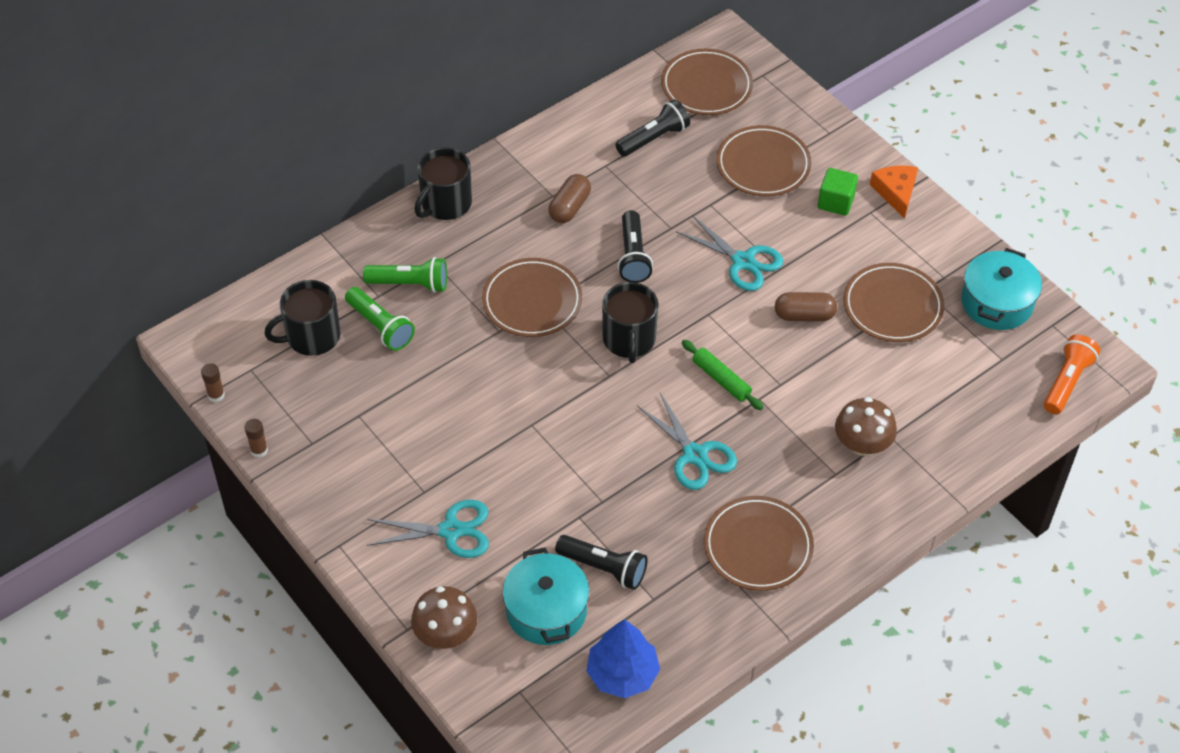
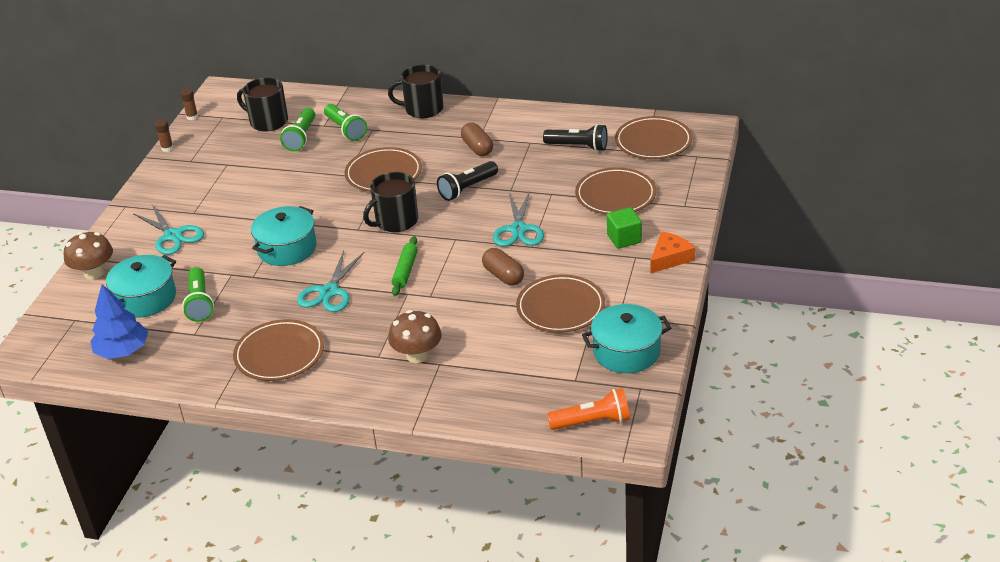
camera: 55 degrees right, 15 degrees down
brown capsule [549,174,591,223] -> brown capsule turned 75 degrees clockwise [461,123,493,156]
black flashlight [555,535,648,590] -> green flashlight [182,267,214,322]
none -> turquoise pot [251,206,317,266]

